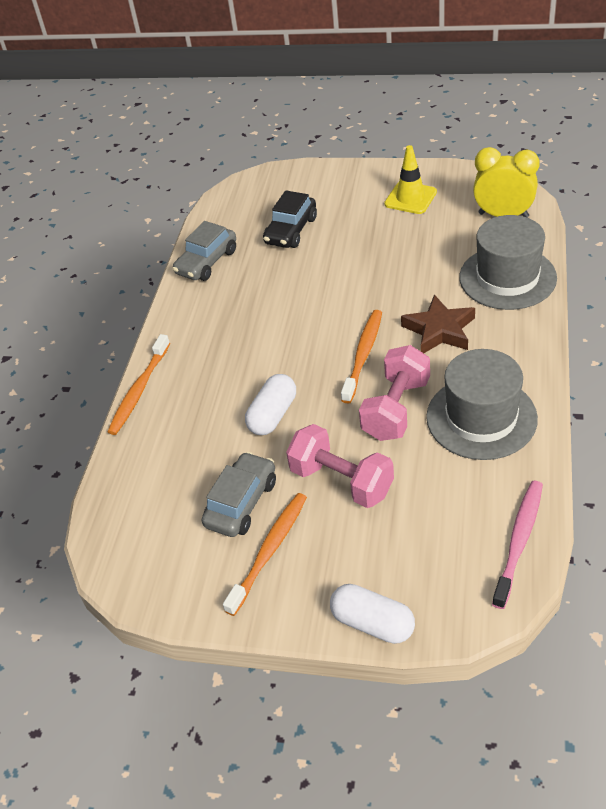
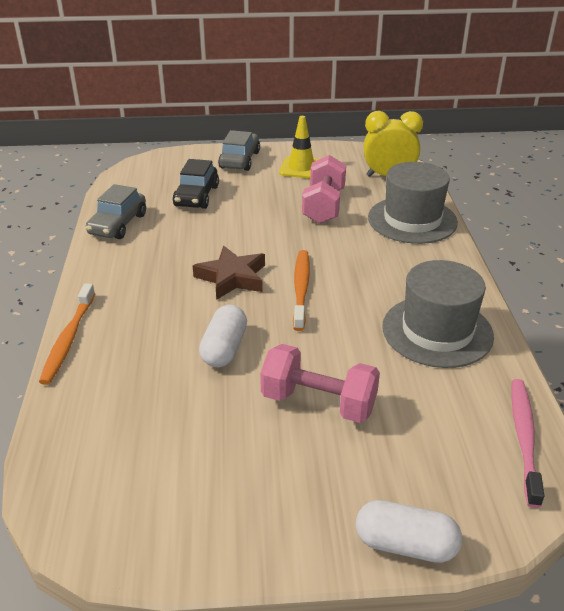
camera: 20 degrees left, 10 degrees down
grey car [202,452,276,537] -> grey car moved to [218,130,260,171]
orange toothbrush [223,493,307,616] -> none
pink dumbbell [359,345,430,441] -> pink dumbbell moved to [302,155,346,224]
brown star [401,294,475,353] -> brown star moved to [193,246,265,300]

